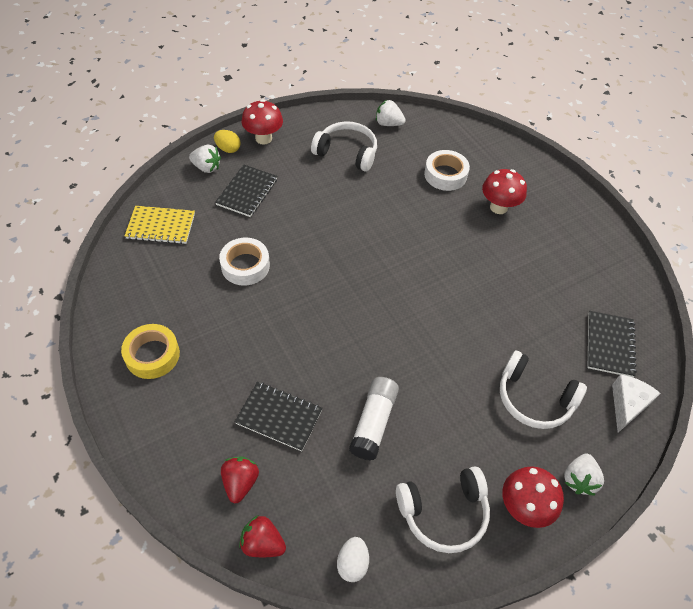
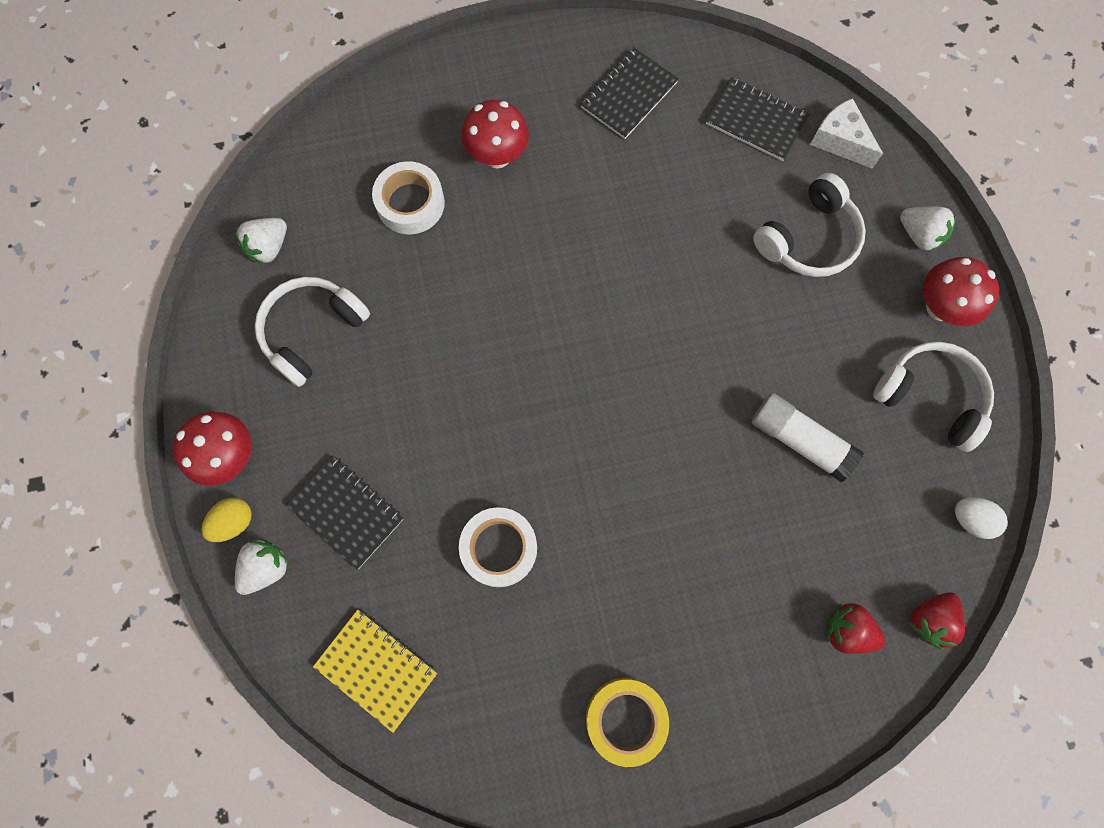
camera: 70 degrees left, 20 degrees up
yellow notebook [125,206,195,244] -> yellow notebook turned 75 degrees counterclockwise [313,610,437,733]
black notebook [235,382,323,451] -> black notebook moved to [581,48,679,139]
white headphones [396,466,490,553] -> white headphones turned 60 degrees counterclockwise [873,341,994,452]

